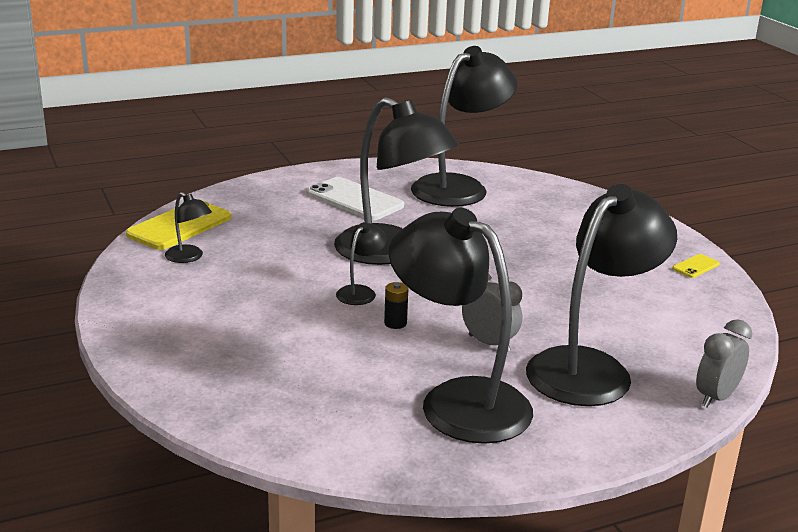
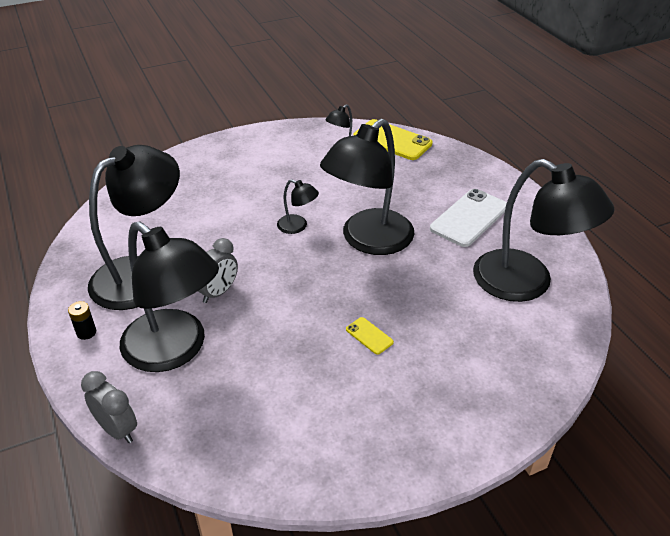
camera: 90 degrees right, 15 degrees up
black battery [384,282,409,329] -> black battery moved to [68,301,96,340]
yellow phone [672,254,720,278] -> yellow phone moved to [346,317,394,355]

